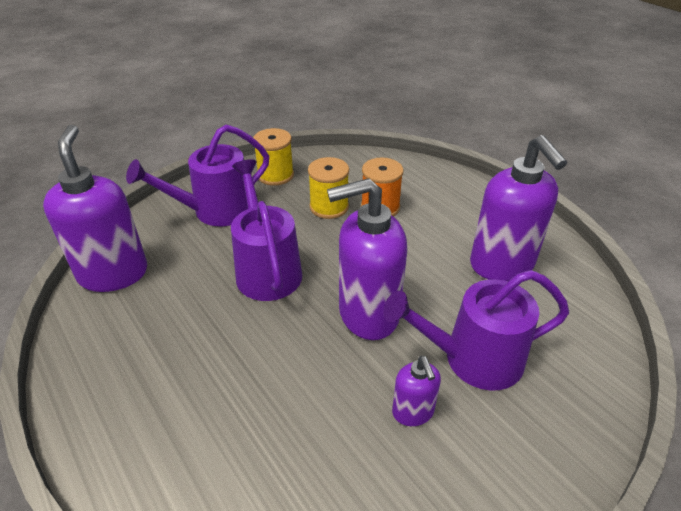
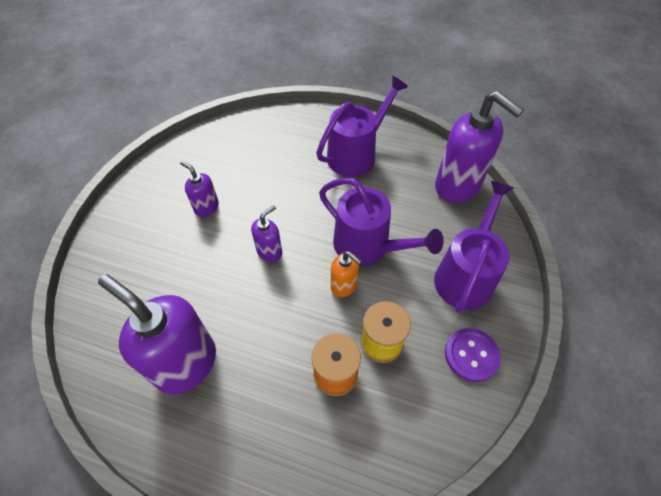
camera: 145 degrees right, 15 degrees up
yellow spool [253,128,294,186] -> purple button [445,328,501,382]
purple soap dispenser [327,178,407,340] -> purple soap dispenser [251,205,282,262], size x0.49
purple watering can [383,270,569,391] -> purple watering can moved to [316,76,408,177]
none -> orange soap dispenser [331,251,362,297]

